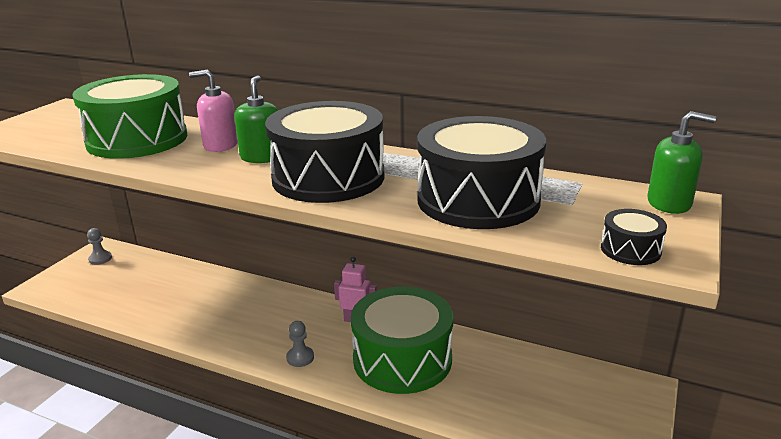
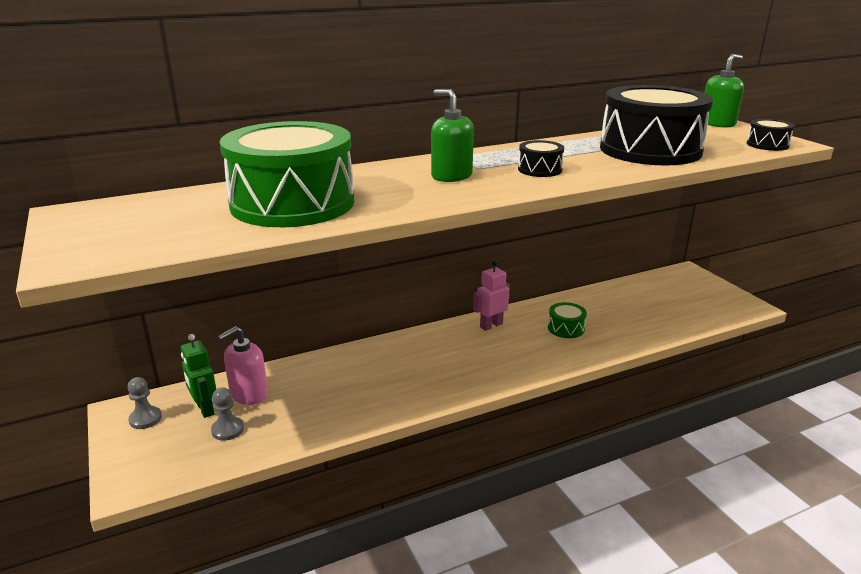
camera: 50 degrees left, 0 degrees up
pink soap dispenser [189,70,238,152] -> pink soap dispenser moved to [218,326,268,405]
black drum [265,101,384,203] -> black drum [518,140,564,177], size x0.41
grey pawn [286,321,314,367] -> grey pawn moved to [211,387,244,441]
green drum [351,287,453,394] -> green drum [548,302,587,338], size x0.41
none -> green robot [181,334,216,418]

